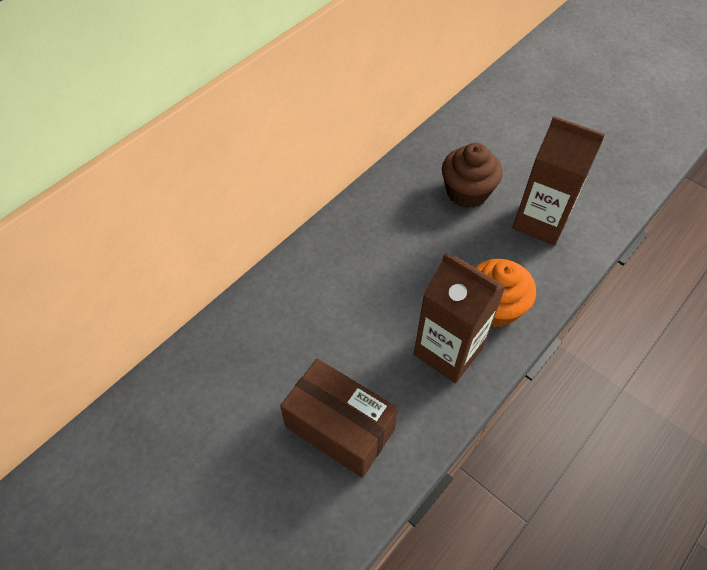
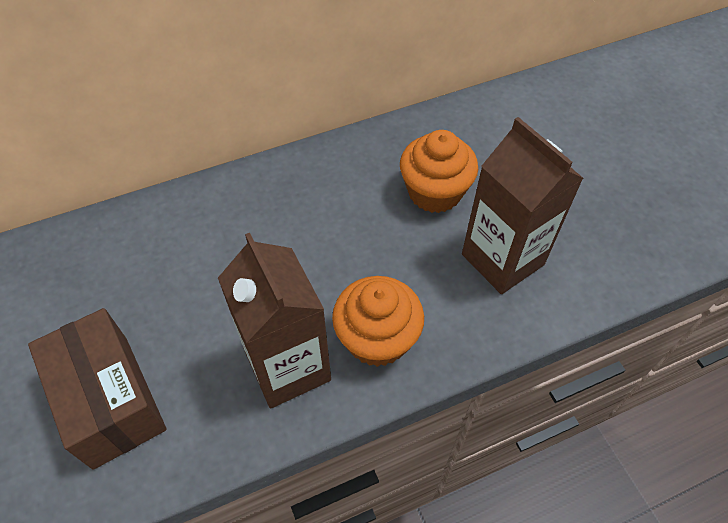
camera: 25 degrees right, 0 degrees up
brown cupcake [442,143,503,208] -> orange cupcake [400,130,478,213]

